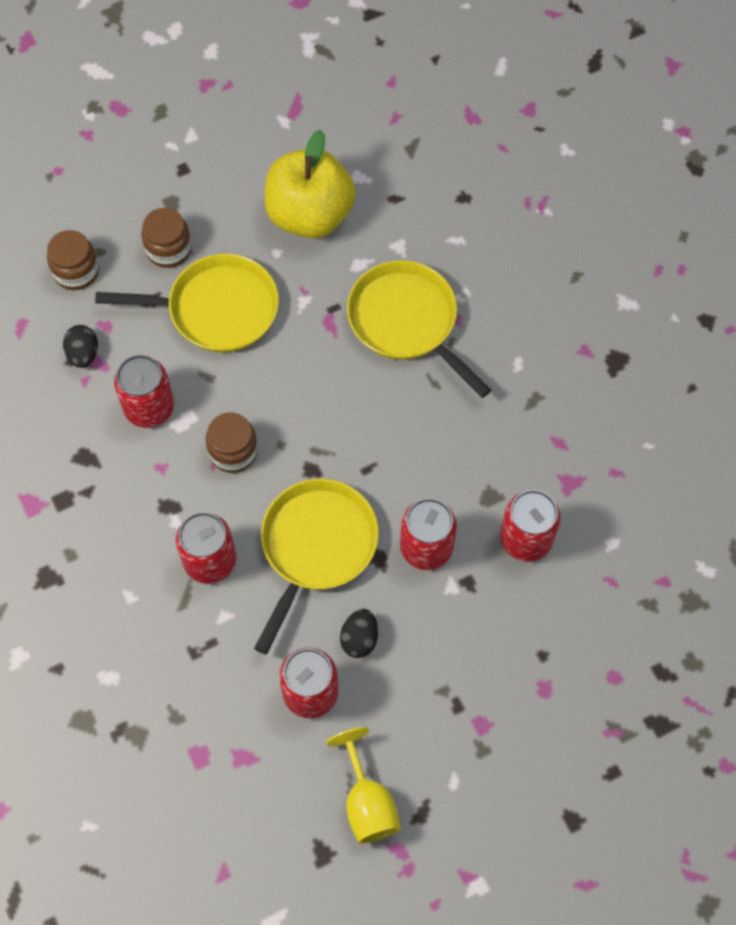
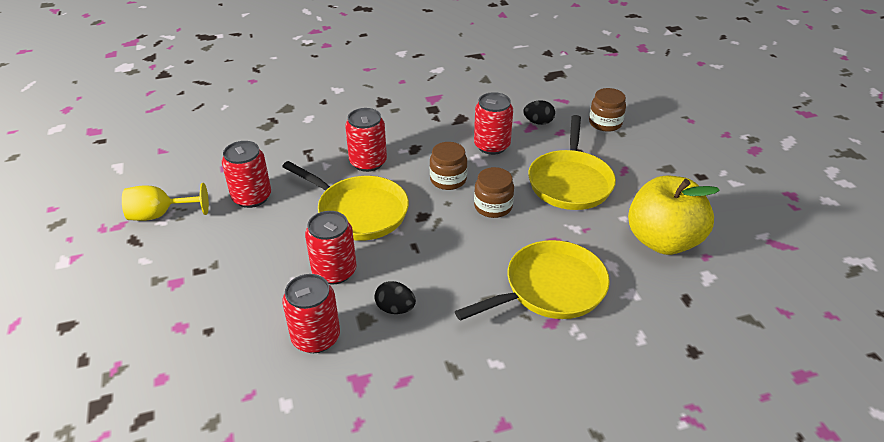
camera: 100 degrees right, 25 degrees down
brown jar [141,208,192,268] -> brown jar moved to [474,167,514,218]
black egg [340,609,378,658] -> black egg moved to [375,281,416,314]

